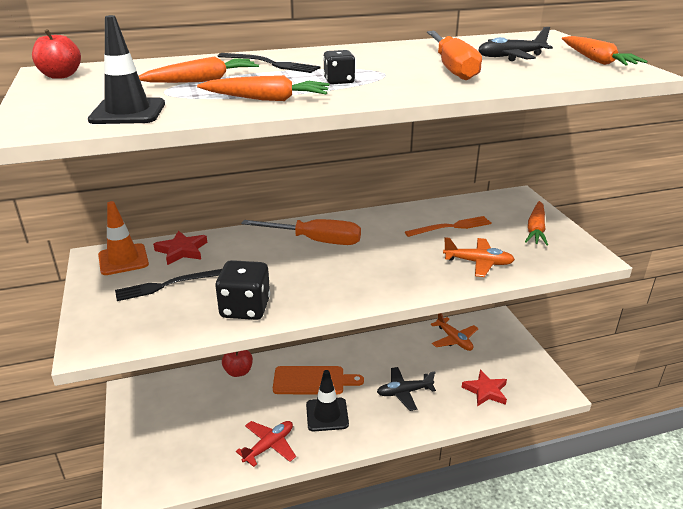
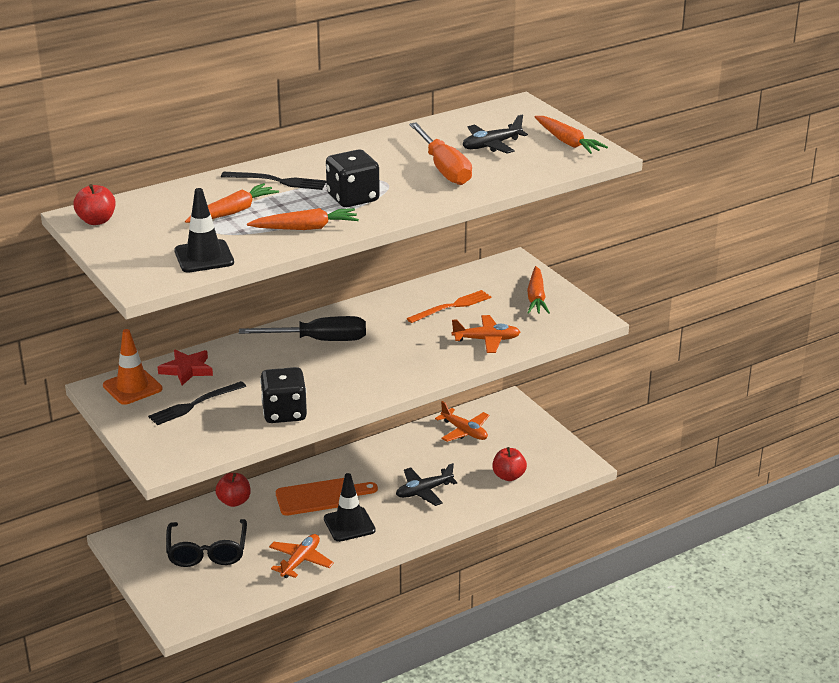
camera: 15 degrees left, 0 degrees up
red plane [236,421,296,467] -> orange plane [269,534,334,578]
orange screwdriver [241,219,361,245] -> black screwdriver [239,316,366,341]
black dice [323,50,355,84] -> black dice [326,149,380,207], size x1.78
red star [462,369,507,406] -> red apple [492,447,527,481]
none -> black glasses [166,519,247,567]

